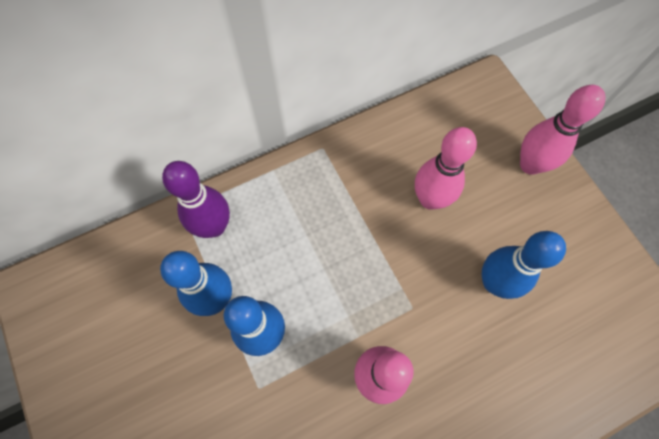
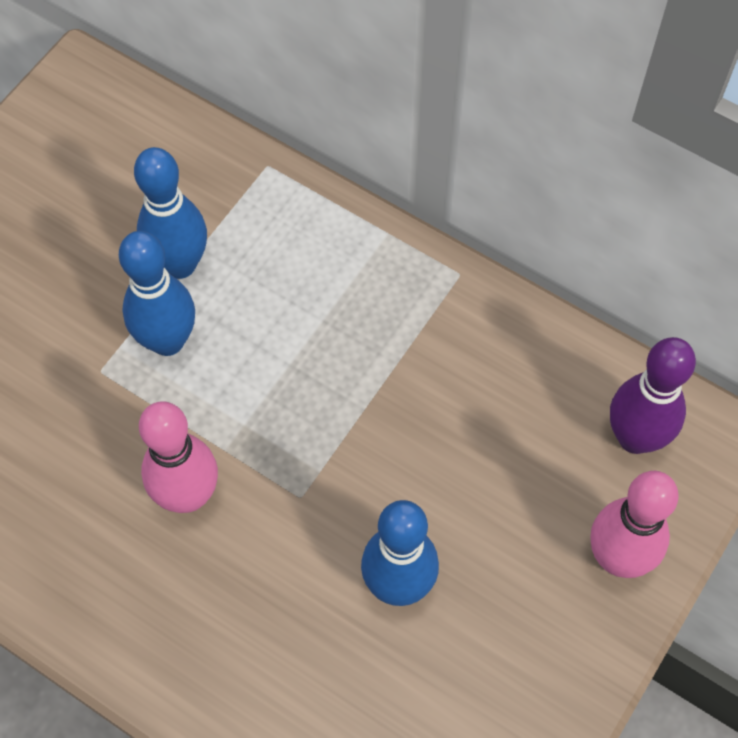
camera: 60 degrees right, 5 degrees down
purple bowling pin [162,161,230,238] -> purple bowling pin moved to [610,337,696,454]
pink bowling pin [415,127,477,210] -> none

